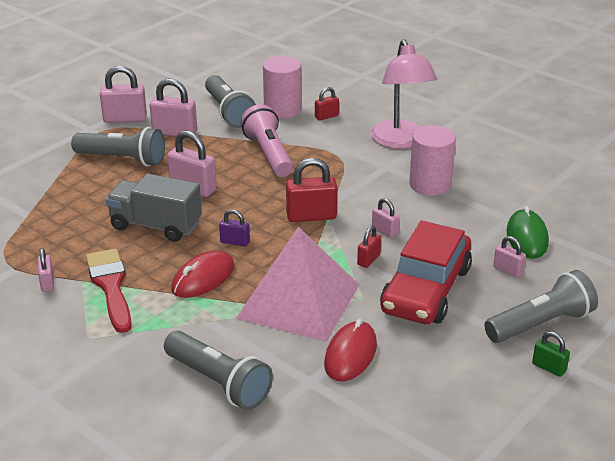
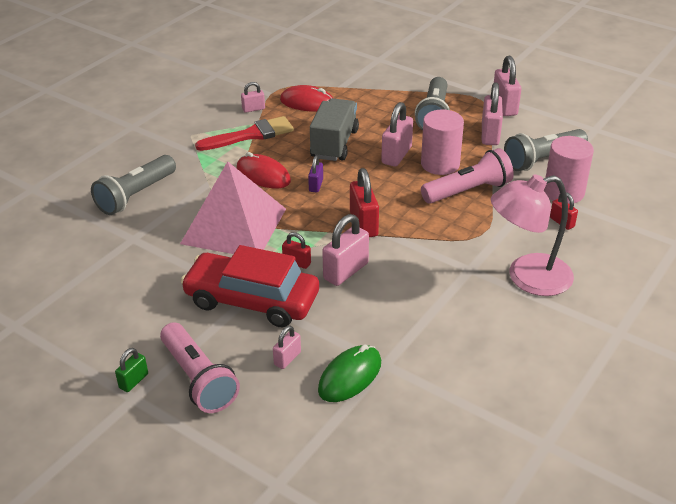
camera: 85 degrees right, 5 degrees up
red mouse [324,319,377,381] -> red mouse moved to [280,85,333,112]
pink padlock [372,198,399,238] -> pink padlock [322,214,369,286], size x1.78
pink cylinder [409,125,456,196] -> pink cylinder moved to [421,109,464,175]
grey flashlight [484,270,598,343] -> pink flashlight [160,322,240,413]
green mouse [506,206,549,259] -> green mouse turned 45 degrees counterclockwise [318,344,381,402]

